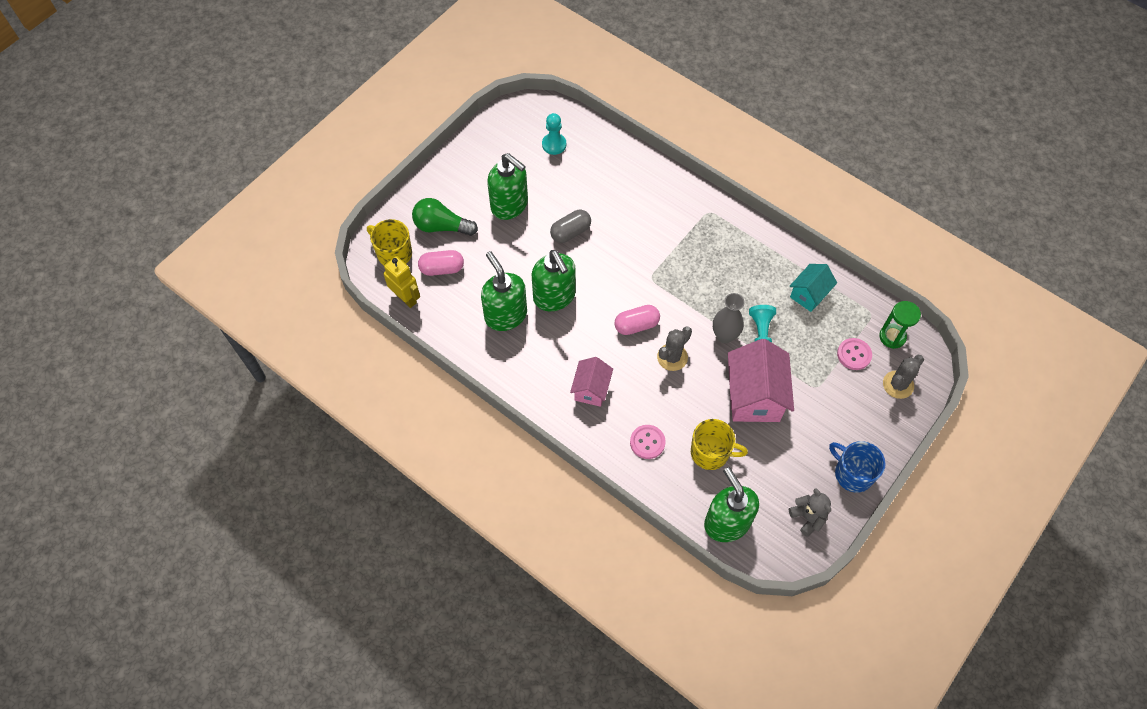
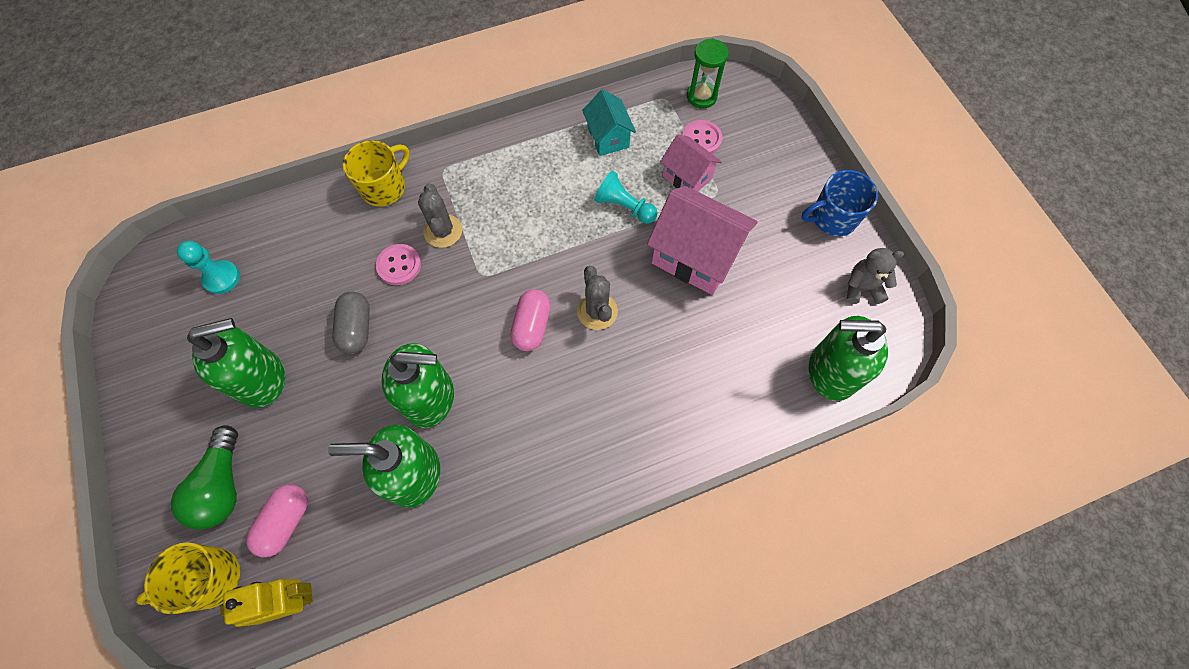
camera: 60 degrees left, 5 degrees up
green light bulb [412,198,478,236] -> green light bulb turned 45 degrees counterclockwise [171,425,238,530]
pink house [570,357,613,407] -> pink house moved to [660,134,722,192]
pink button [630,425,666,459] -> pink button moved to [376,244,421,285]
yellow mug [691,419,748,470] -> yellow mug moved to [343,140,410,207]
grey vase [713,293,745,343] -> none
grey cactus [883,355,924,399] -> grey cactus moved to [418,183,462,248]

